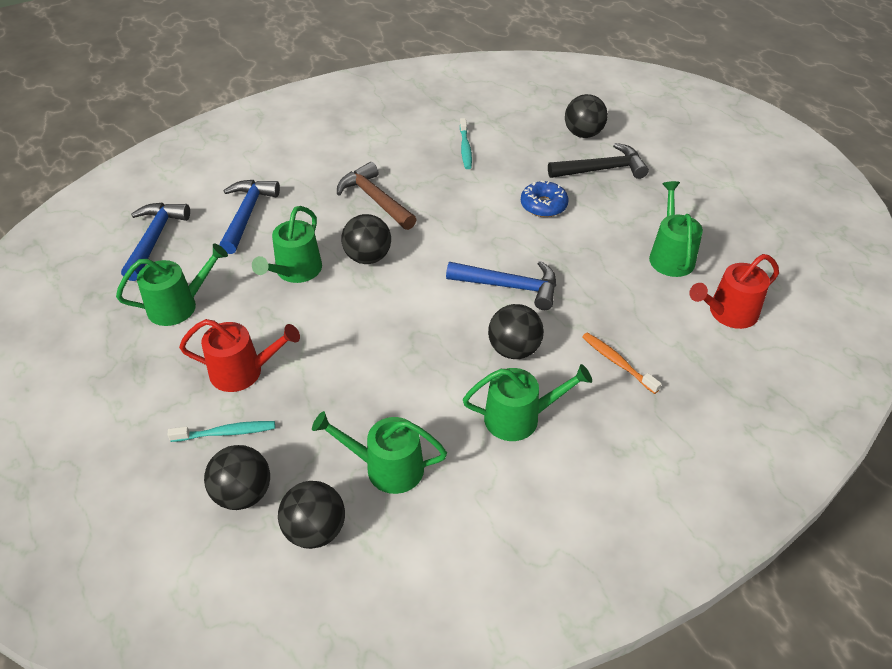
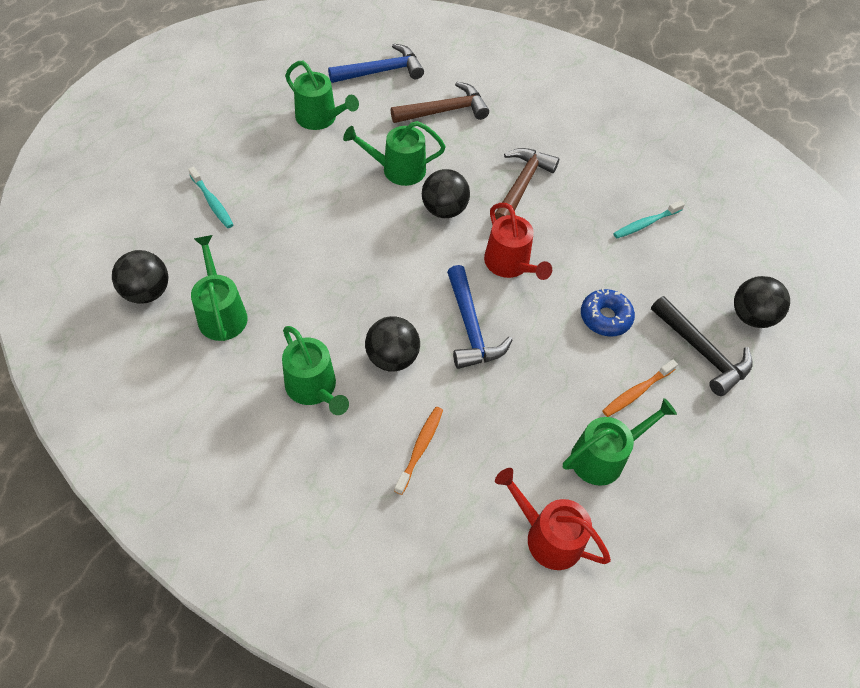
camera: 60 degrees right, 10 degrees up
red watering can [179,319,300,392] -> red watering can moved to [484,203,552,280]
black ball [204,445,270,510] -> none
blue hammer [220,180,280,254] -> brown hammer [391,82,489,123]
none -> orange toothbrush [603,359,678,417]

